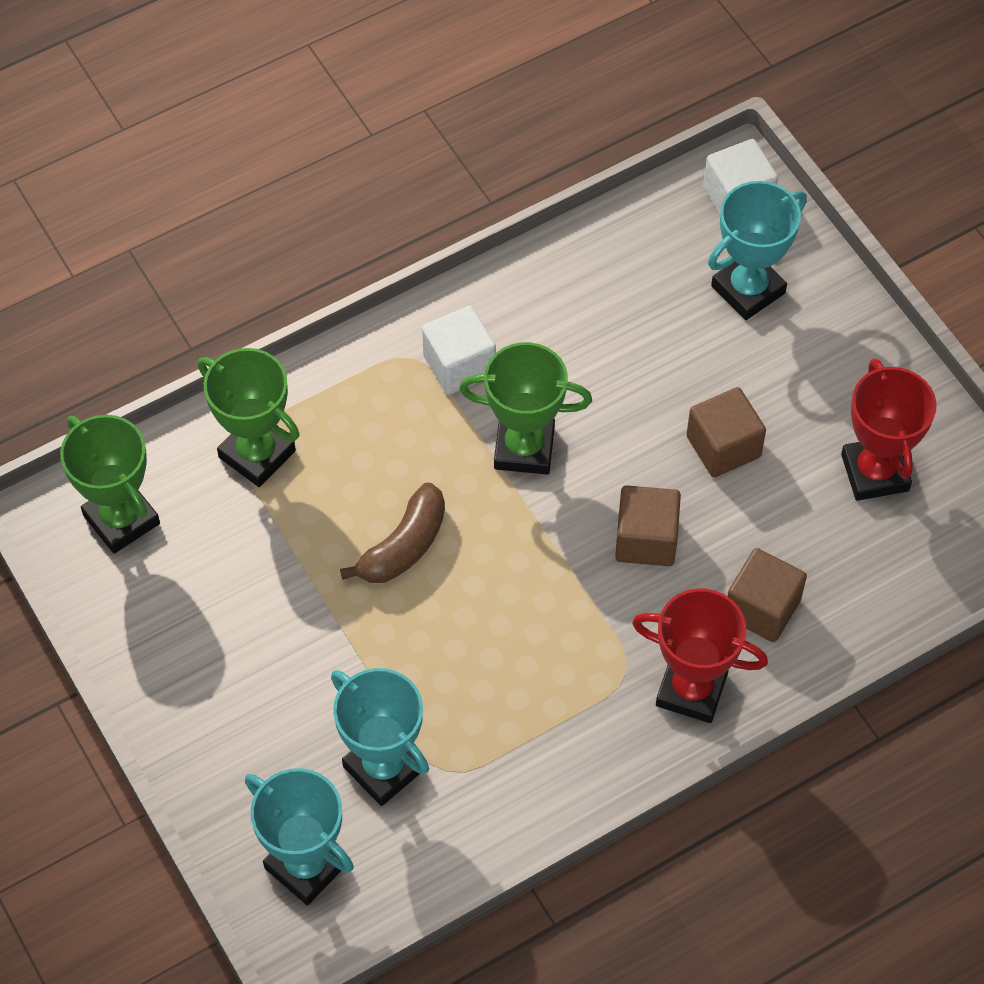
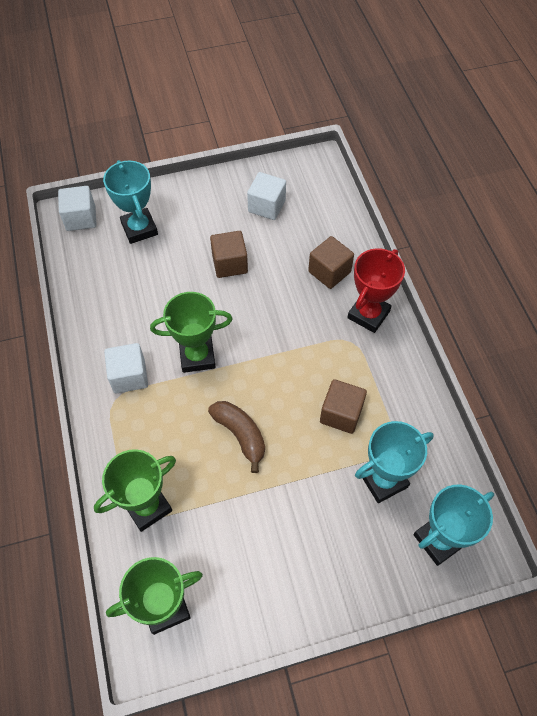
camera: 75 degrees left, 0 degrees up
green trophy [459,342,592,475] -> green trophy turned 60 degrees clockwise [150,292,233,373]
brown cube [615,485,681,566] -> brown cube moved to [320,379,367,434]
red trophy [841,358,937,501] -> white cube [247,172,286,220]

